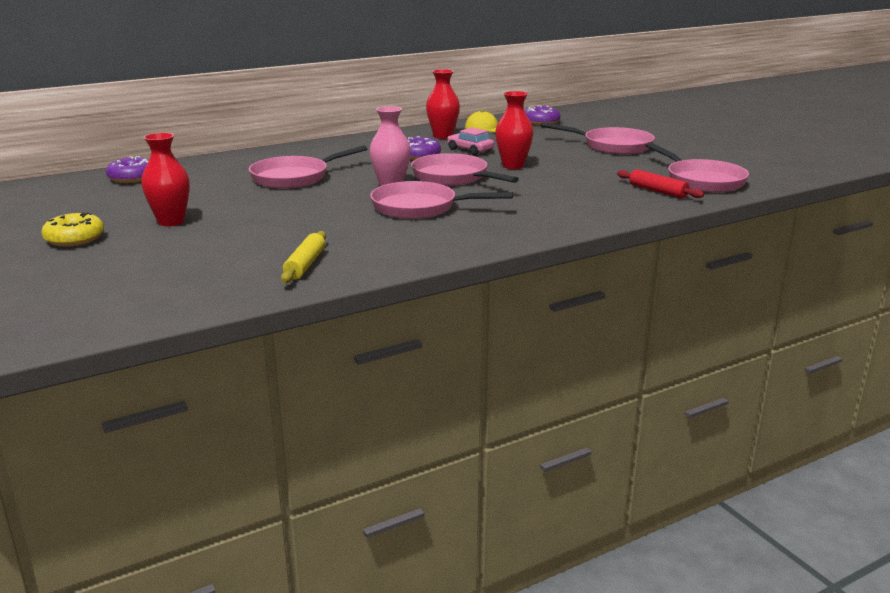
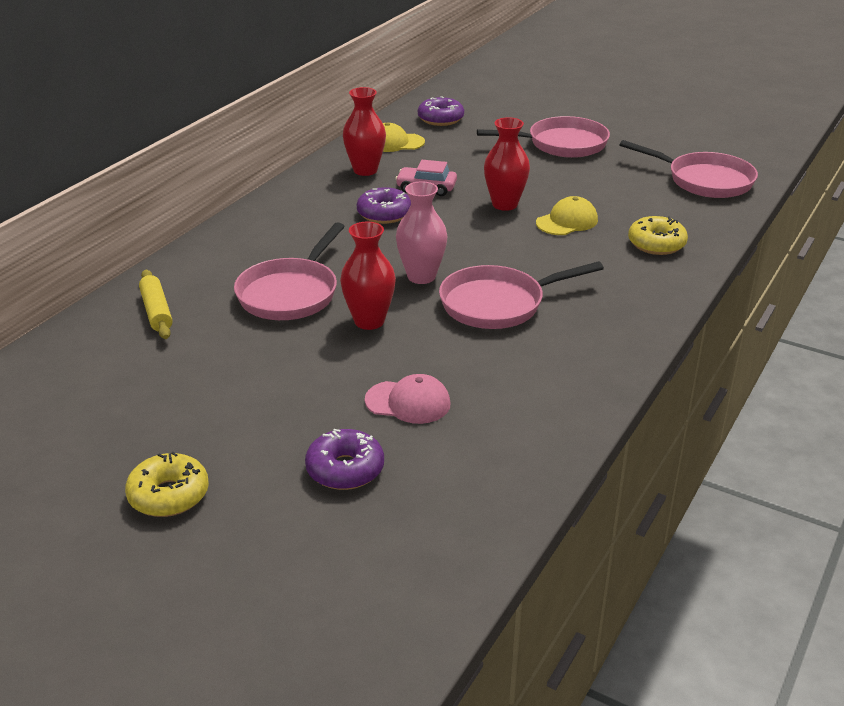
camera: 30 degrees left, 10 degrees up
purple donut [106,156,149,183] -> purple donut moved to [305,429,384,490]
red vase [141,133,190,226] -> red vase moved to [340,222,396,330]
yellow rolling pin [281,231,326,283] -> yellow rolling pin moved to [139,270,173,339]
pink pan [411,153,519,186] -> none
red rolling pin [617,169,704,198] -> none
none -> pink cap [365,374,451,424]
none -> yellow cap [536,196,598,235]
none -> yellow donut [628,216,688,255]

